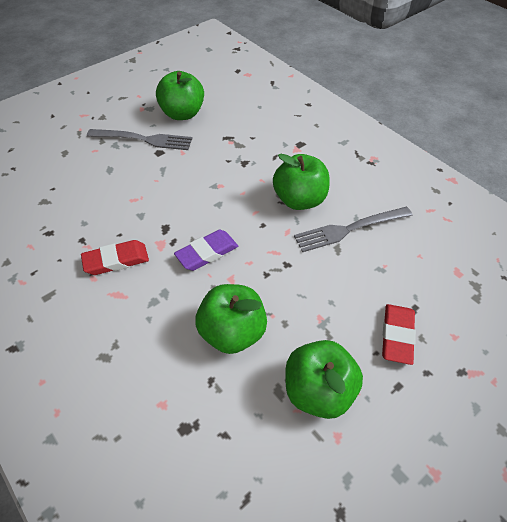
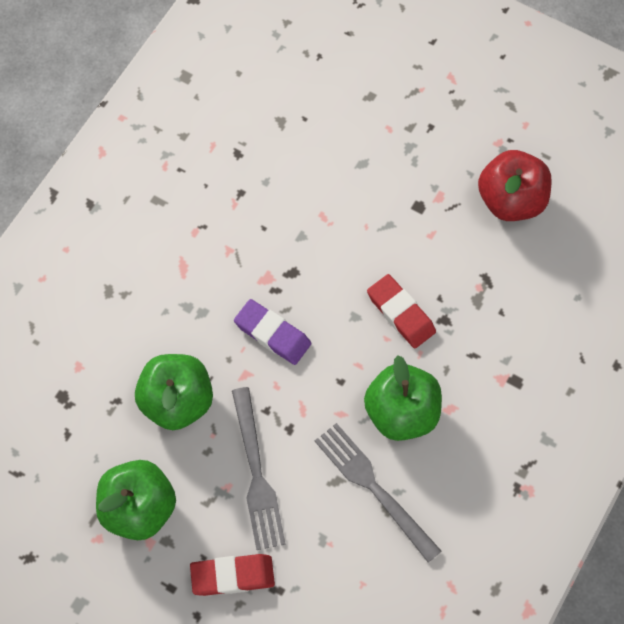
camera: 70 degrees right, 15 degrees up
red eraser [81,240,149,275] -> red eraser moved to [367,274,436,348]
grey fork [87,129,193,150] -> grey fork moved to [232,387,286,550]
green apple [156,71,204,120] -> red apple [478,150,552,221]

